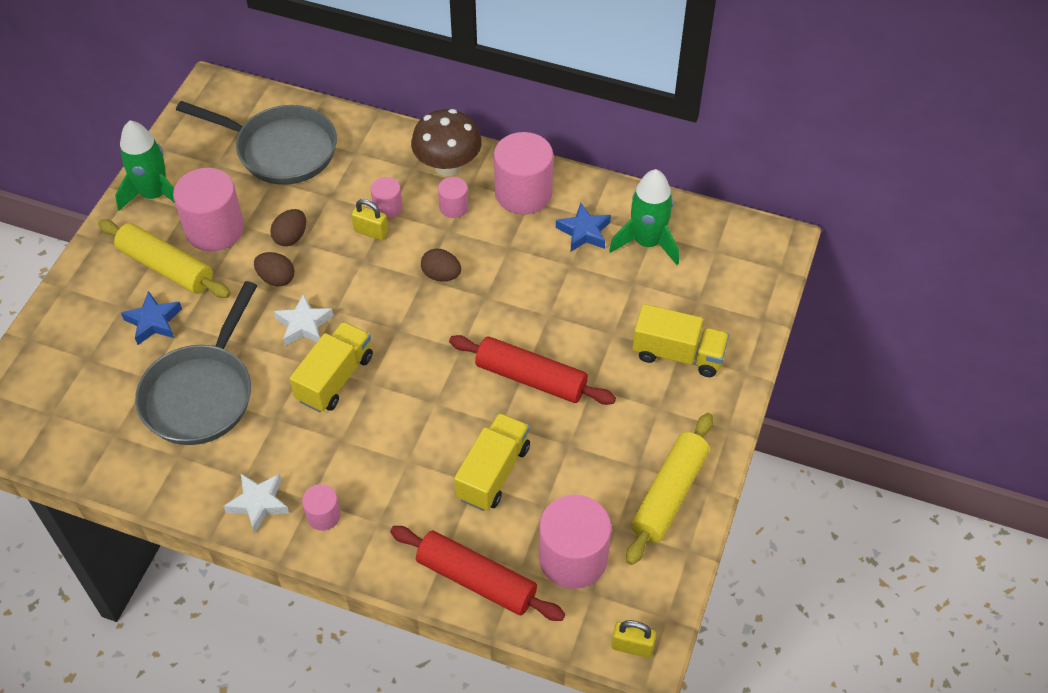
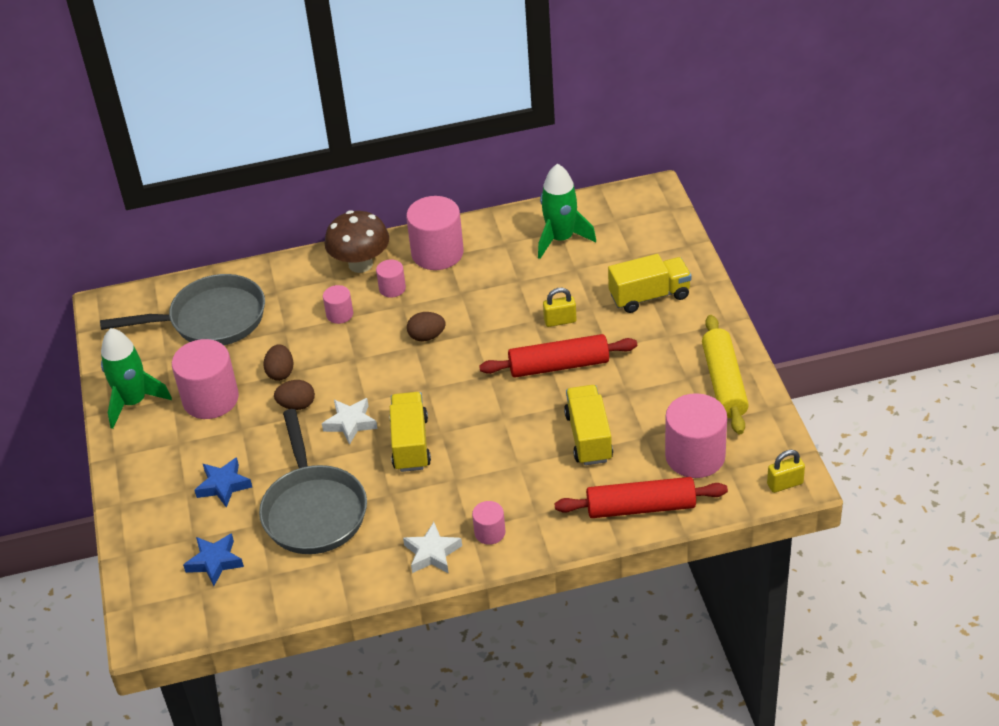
camera: 30 degrees left, 10 degrees down
yellow rolling pin [98,219,231,298] -> none
yellow padlock [351,199,388,240] -> yellow padlock moved to [543,288,577,327]
blue star [556,203,611,252] -> blue star moved to [183,533,244,586]

